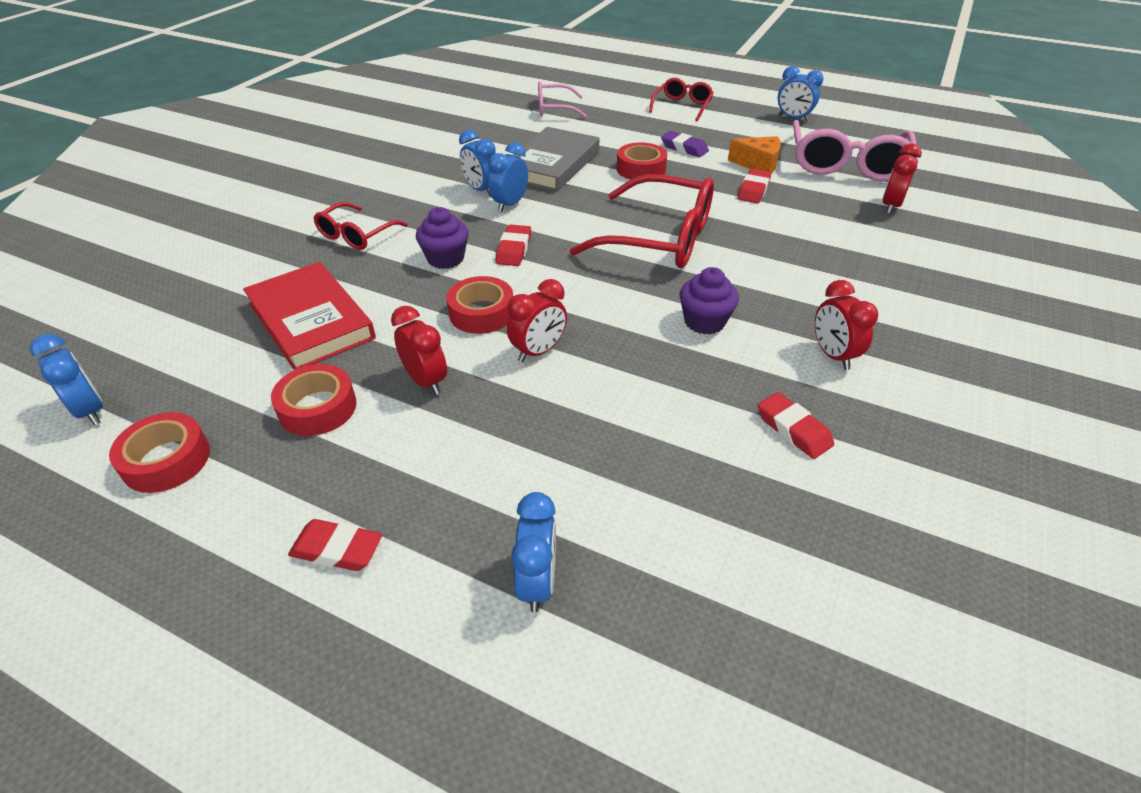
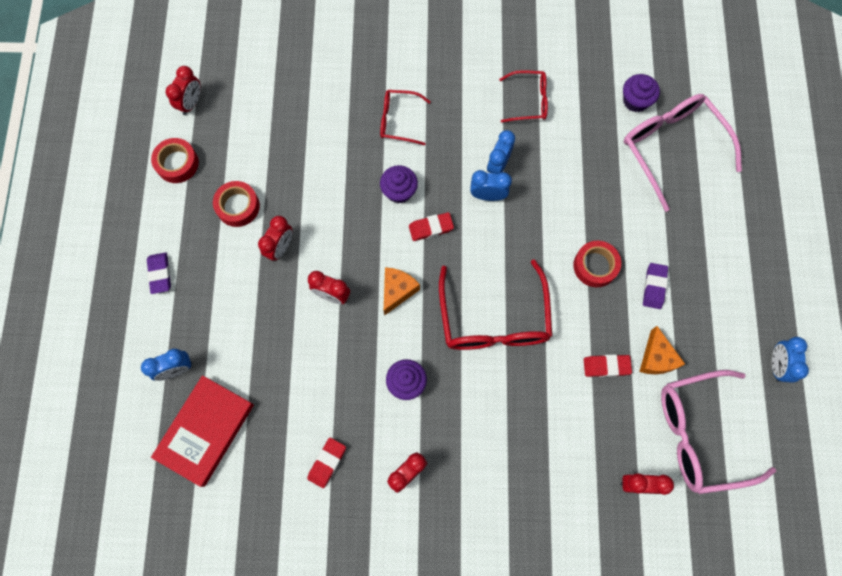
camera: 65 degrees right, 30 degrees up
blue clock [30,334,103,425] -> red clock [166,66,201,115]
red book [243,262,376,370] -> red book moved to [151,375,254,487]
red eraser [288,519,383,571] -> purple eraser [147,252,171,294]
red tape [447,276,513,334] -> none
grey book [513,127,599,191] -> none
pink glasses [538,81,587,118] -> pink glasses [624,94,742,212], size x1.83
red glasses [649,78,714,121] -> red glasses moved to [499,70,548,123]
none -> orange cheese [384,267,420,316]
none -> purple cupcake [623,74,660,112]

